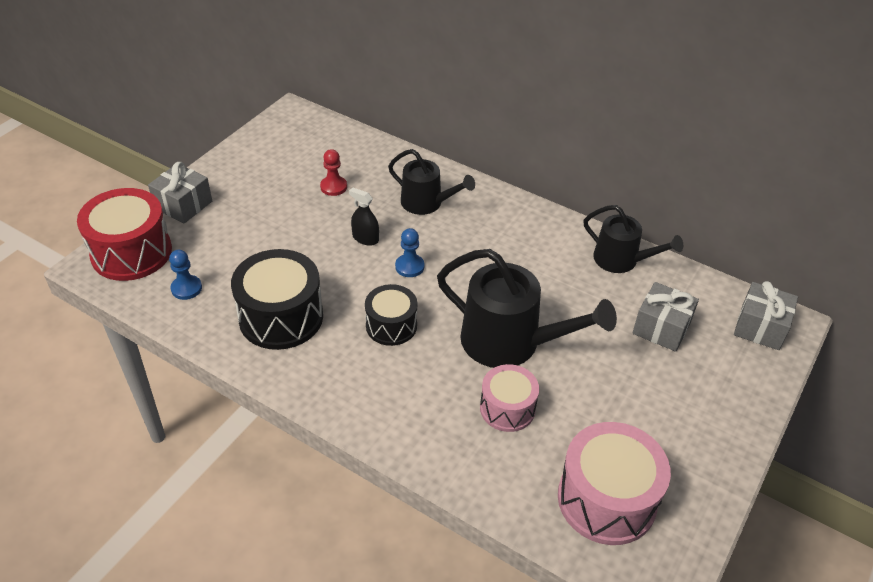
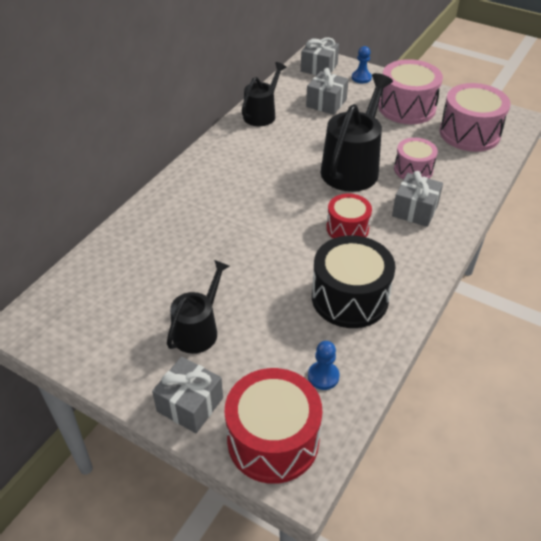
camera: 90 degrees left, 0 degrees up
red pawn [320,149,347,196] -> none
black spray bottle [349,187,379,246] -> none
black drum [365,284,418,346] -> red drum [326,194,372,239]
black watering can [388,149,475,215] -> black watering can moved to [167,260,229,354]
blue pawn [395,228,424,277] -> blue pawn moved to [352,46,372,83]
none -> pink drum [378,59,443,124]
none -> grey gift [392,171,443,227]

